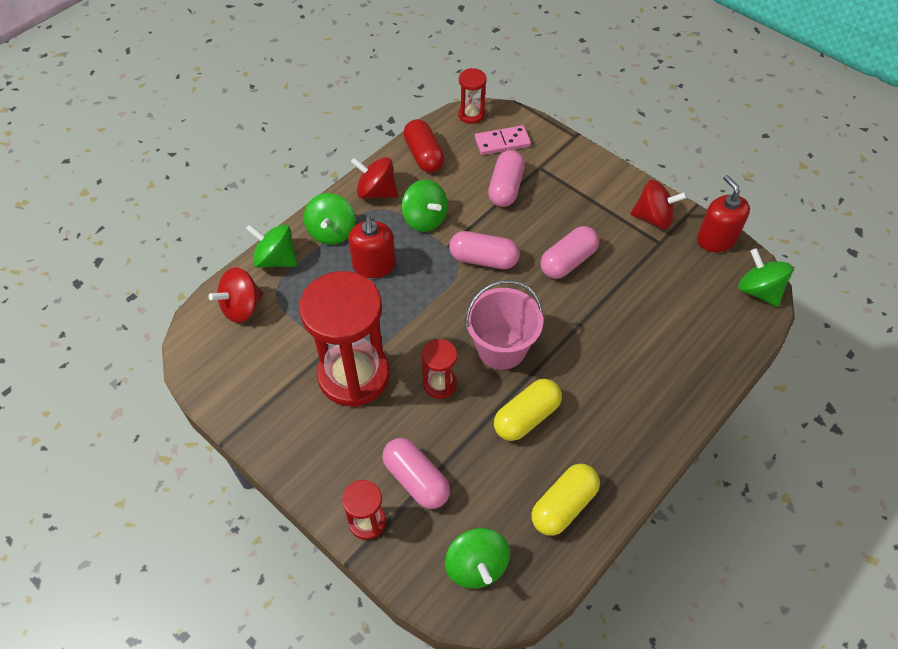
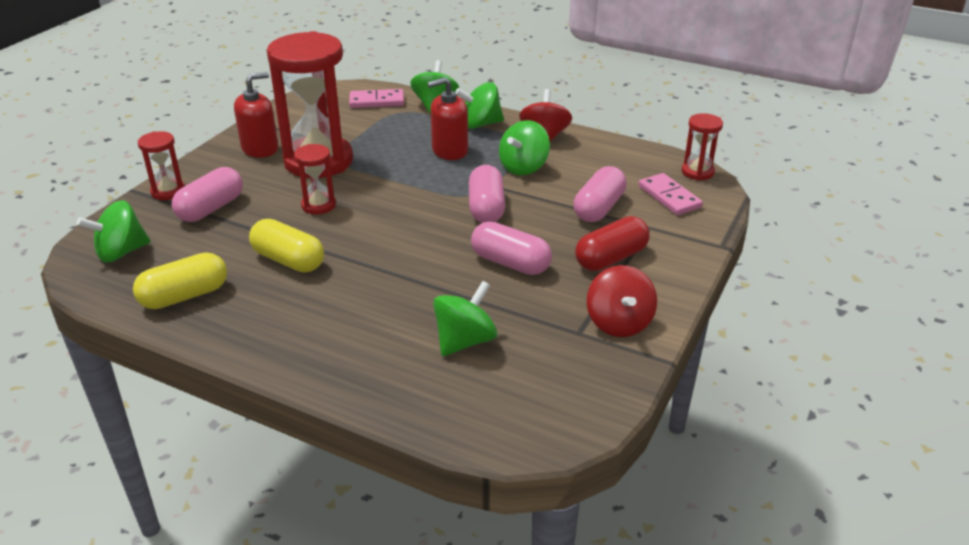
camera: 75 degrees right, 20 degrees down
red spinning top [209,267,264,323] -> pink domino [349,89,404,108]
red capsule [403,119,445,173] -> red capsule moved to [575,216,650,271]
pink bucket [465,280,543,370] -> none
pink capsule [488,150,525,207] -> pink capsule turned 60 degrees counterclockwise [573,166,627,222]
yellow capsule [531,464,600,536] -> yellow capsule turned 60 degrees counterclockwise [133,252,227,309]
red soap dispenser [697,175,750,252] -> red soap dispenser moved to [234,72,278,158]
green spinning top [738,248,793,307] -> green spinning top moved to [433,281,497,356]

